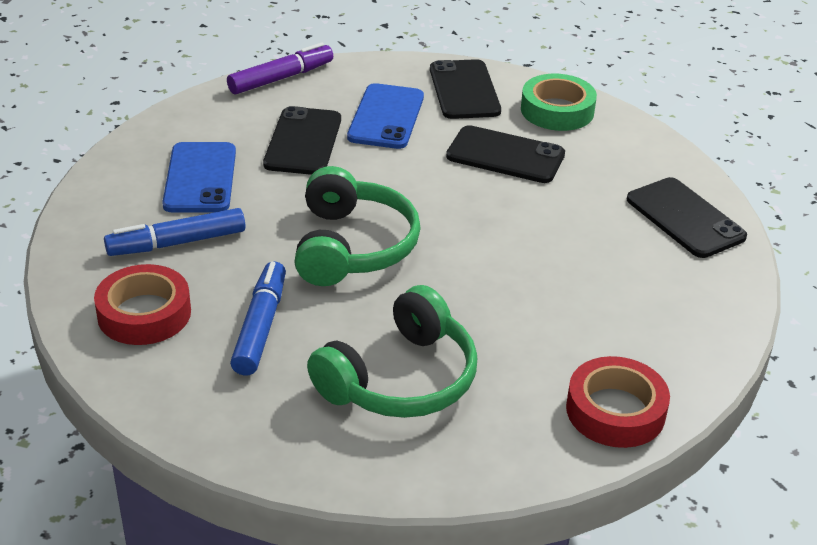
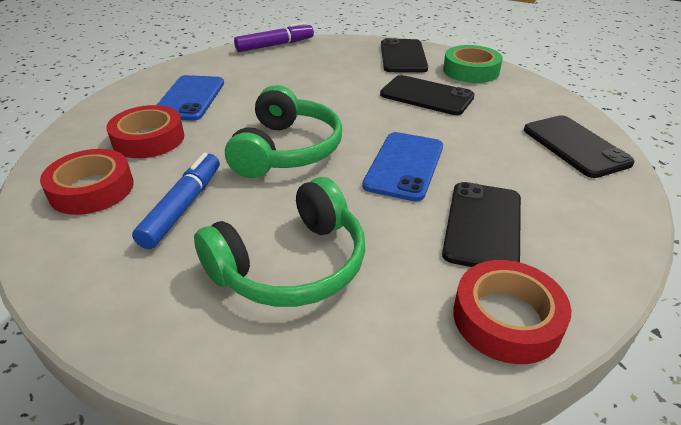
camera: 10 degrees right, 0 degrees up
blue marker [104,208,245,256] -> red tape [106,105,184,158]
black phone [263,106,341,175] -> black phone moved to [442,182,521,267]
blue phone [347,83,424,149] -> blue phone moved to [362,132,443,201]

